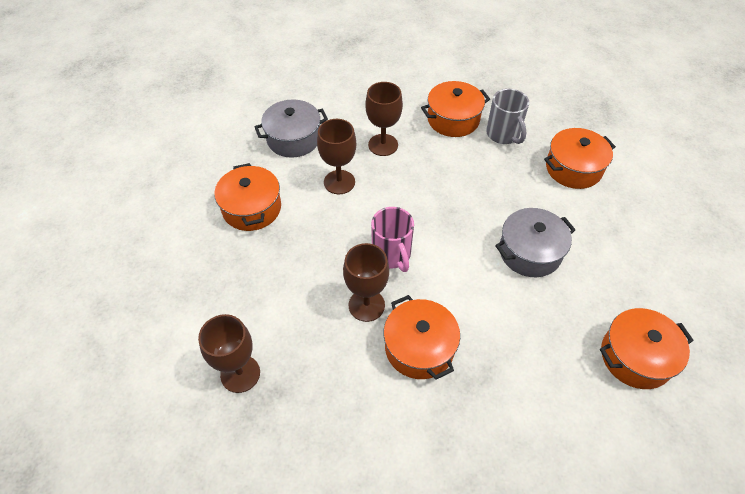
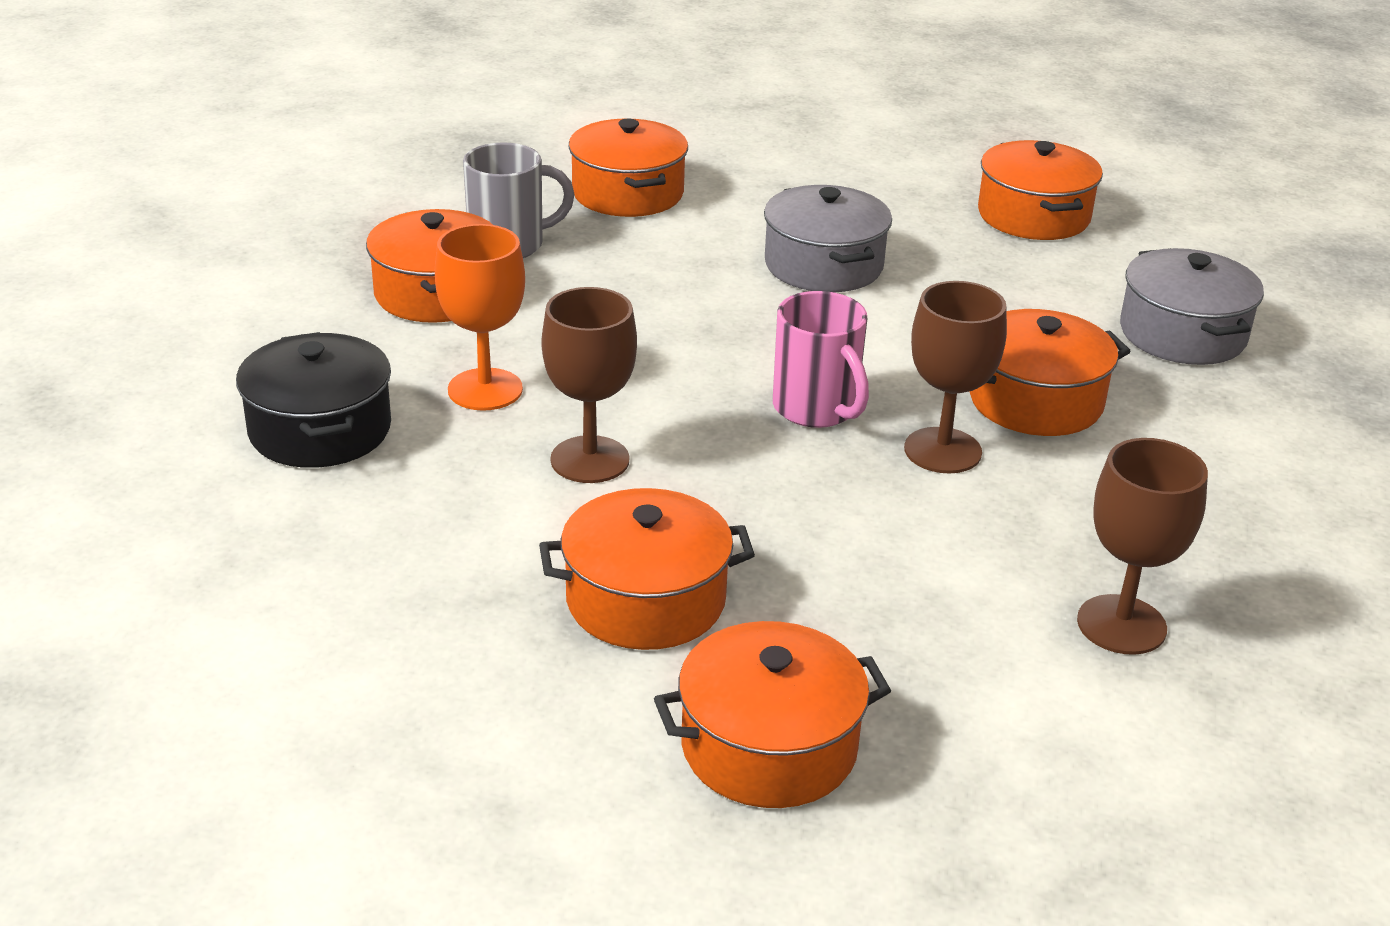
camera: 85 degrees left, 20 degrees down
grey pot [254,99,328,158] -> grey pot moved to [1120,248,1264,365]
brown goblet [365,82,403,156] -> orange goblet [435,224,525,411]
pink mug [371,207,414,272] -> pink mug turned 75 degrees clockwise [773,291,869,428]
none -> black pot [236,332,391,468]
none -> orange pot [654,621,891,808]

